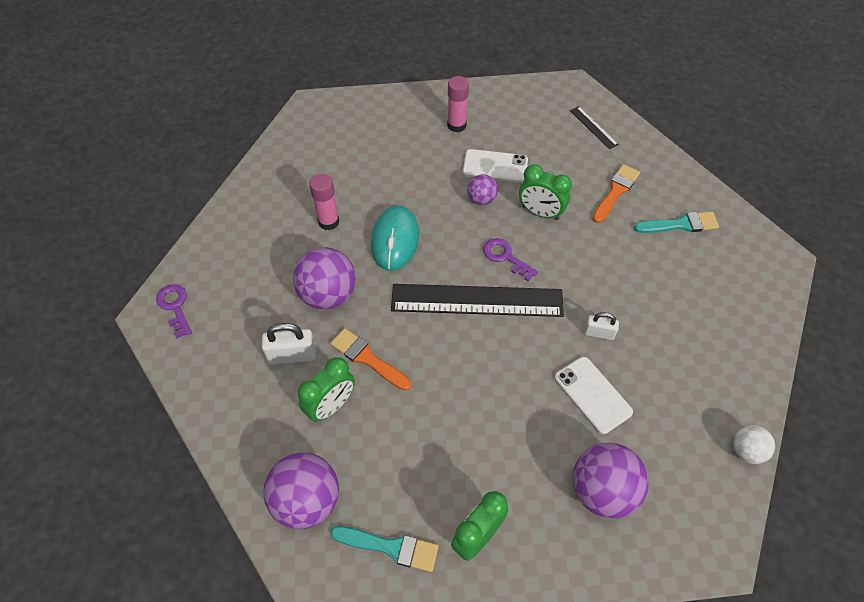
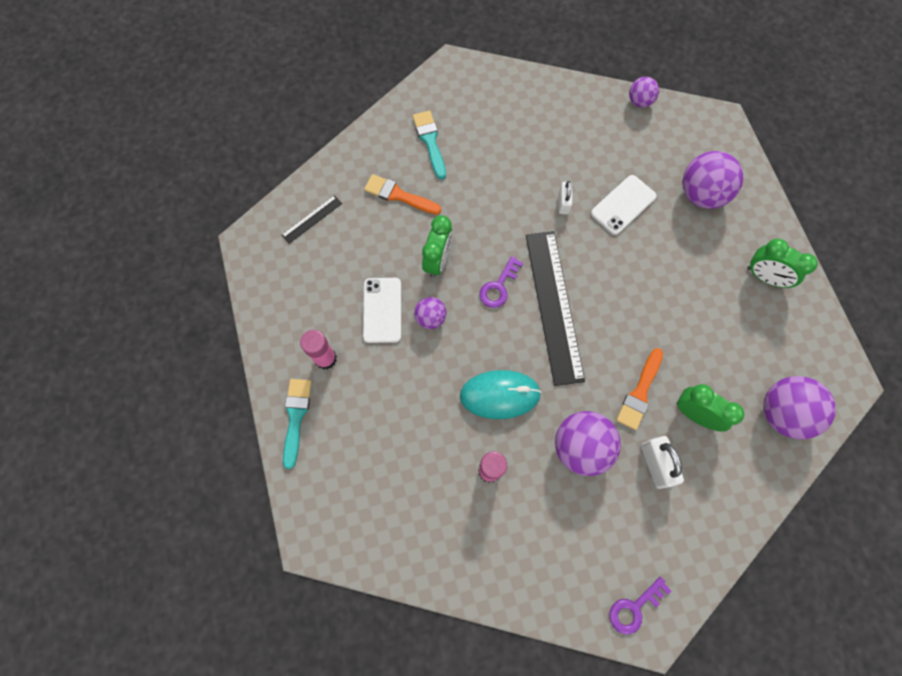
camera: 100 degrees left, 15 degrees up
turquoise brush [330,526,439,572] -> turquoise brush moved to [283,379,312,469]
white ball [733,425,775,464] -> purple ball [629,77,659,107]

